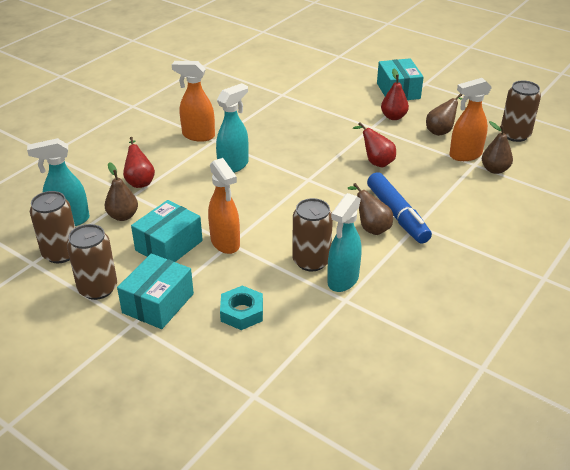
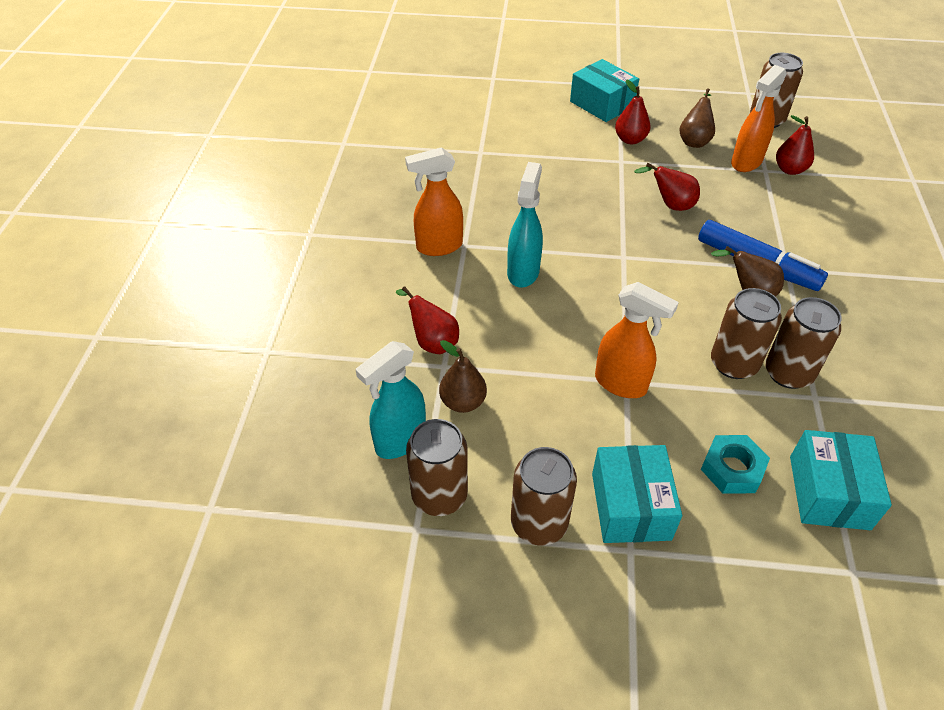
camera: 30 degrees left, 10 degrees up
turquoise box [131,200,203,262] -> turquoise box moved to [790,430,892,530]
turquoise spray bottle [327,193,362,292] -> brown can [765,297,842,389]
brown pear [482,121,513,174] -> red pear [776,115,814,175]

